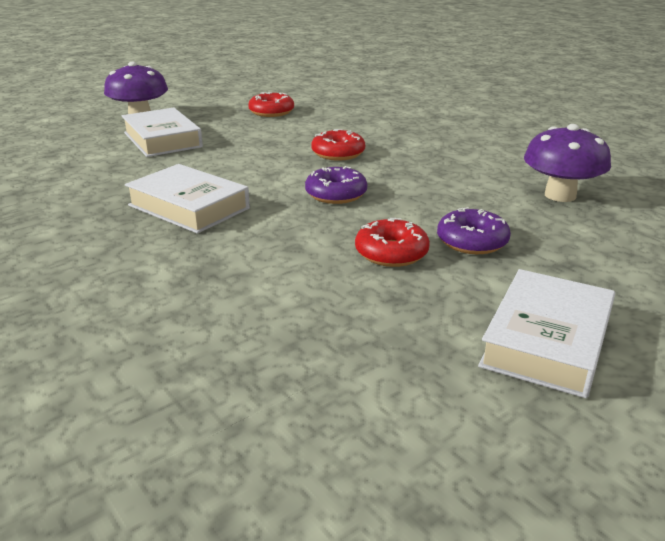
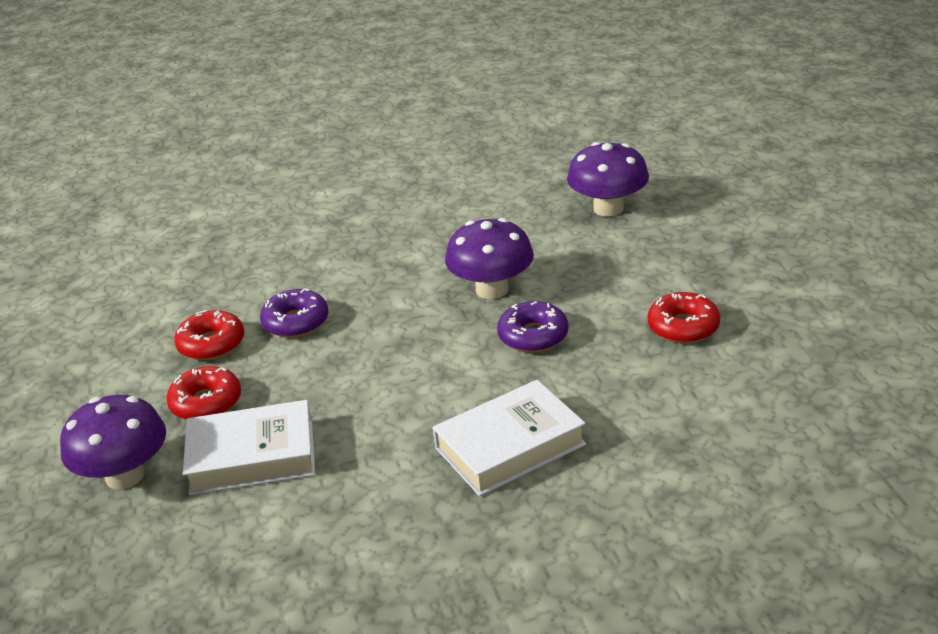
camera: 65 degrees left, 5 degrees up
red donut [311,129,365,161] -> red donut moved to [166,366,241,420]
purple donut [437,207,511,254] -> purple donut moved to [260,288,328,338]
white book [478,269,615,398] -> none
none -> purple mushroom [445,218,534,299]

